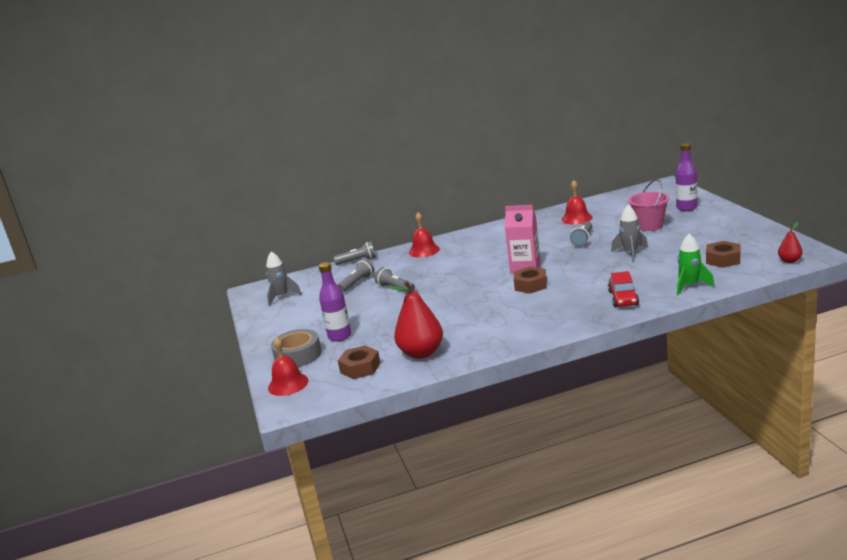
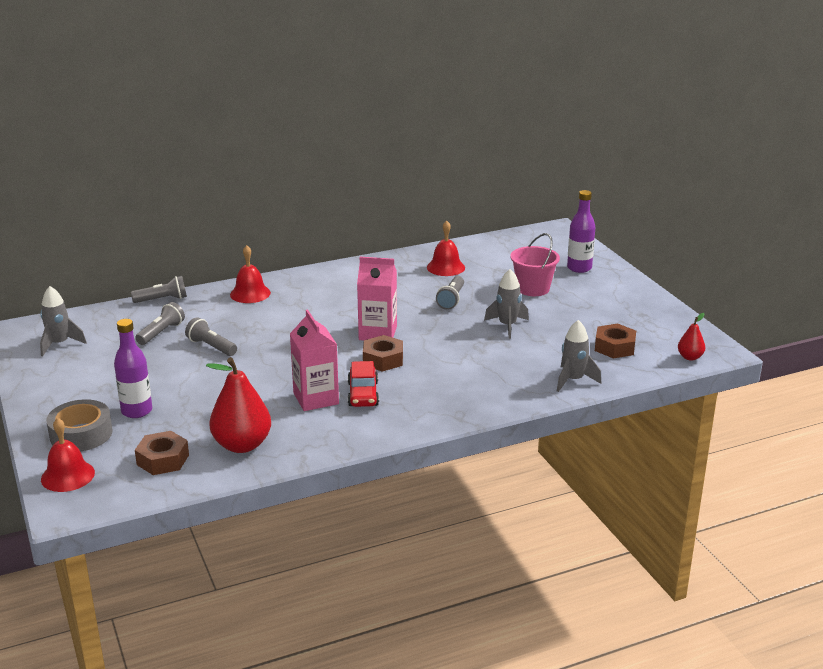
camera: 10 degrees left, 5 degrees up
red car [608,271,639,307] -> red car moved to [348,361,379,407]
green rocket [677,233,715,295] -> grey rocket [557,320,601,392]
none -> pink carton [290,310,339,411]

